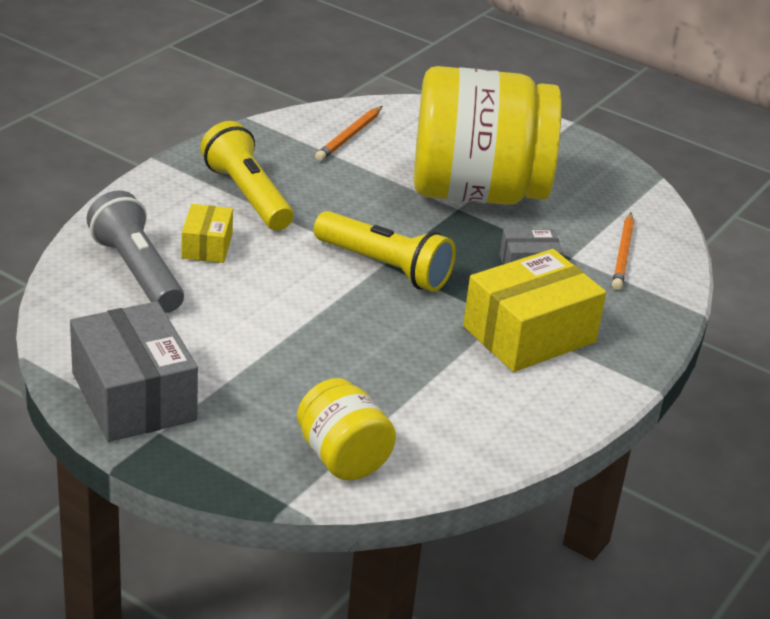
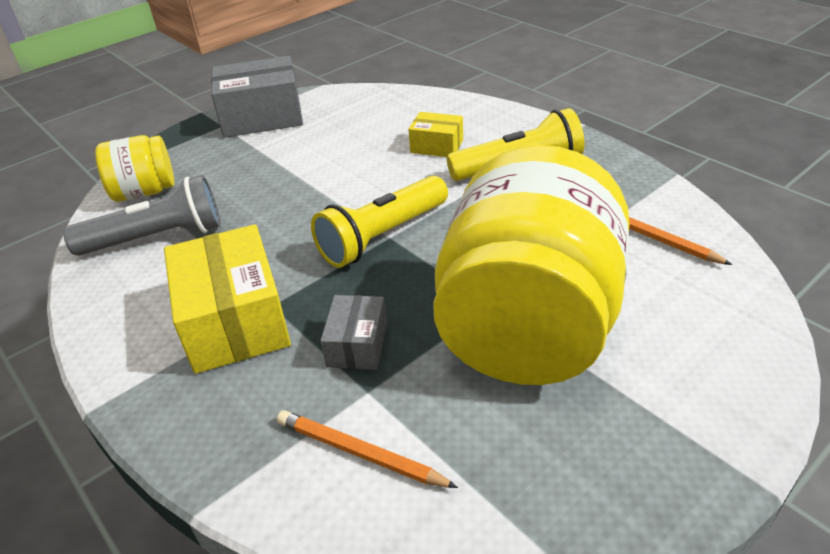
camera: 110 degrees right, 5 degrees up
grey flashlight [86,190,184,313] -> grey flashlight moved to [63,175,221,256]

